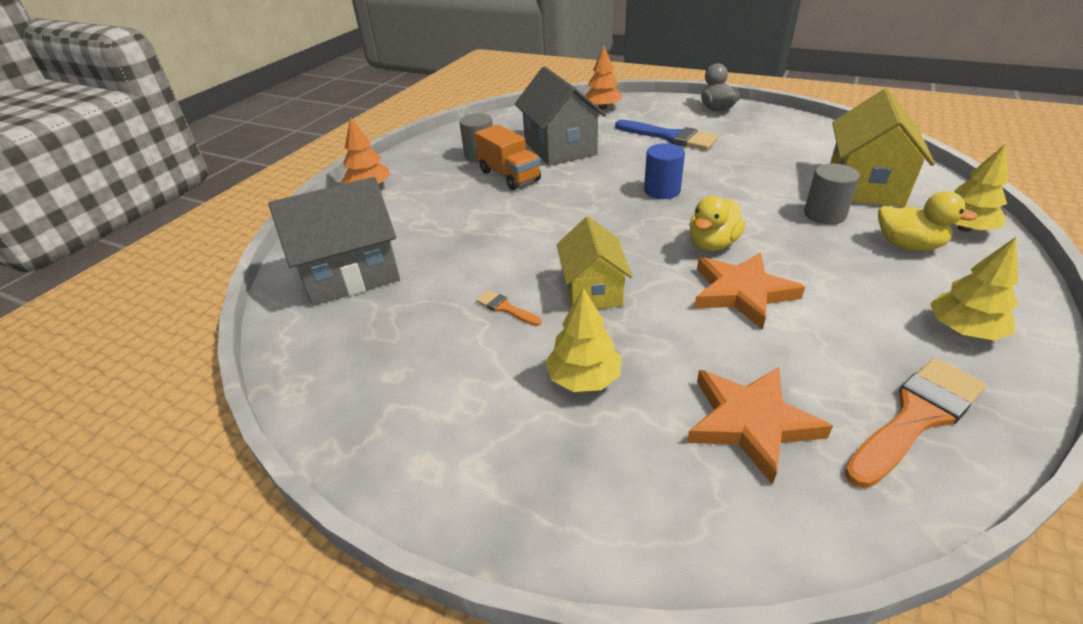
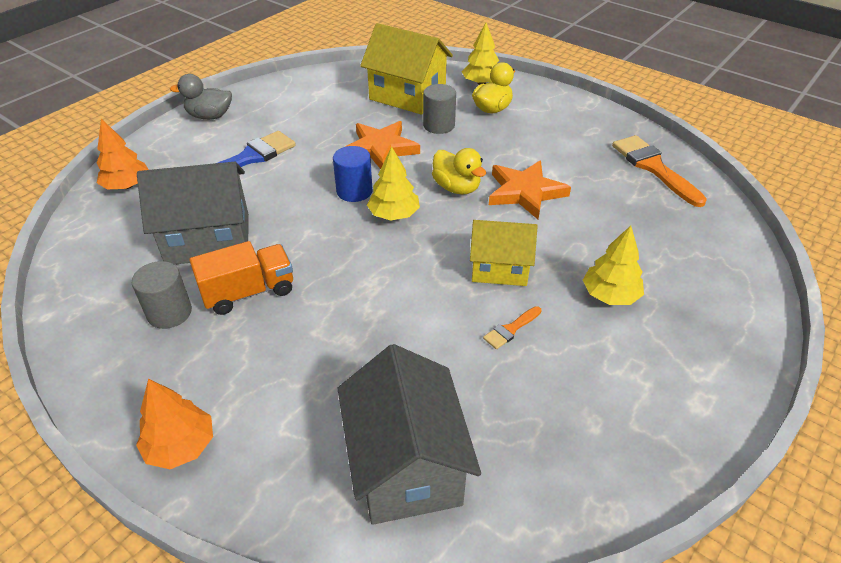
camera: 80 degrees left, 5 degrees up
orange star [687,367,833,485] -> orange star moved to [345,121,420,169]
yellow tree [930,237,1018,341] -> yellow tree moved to [367,146,420,220]

